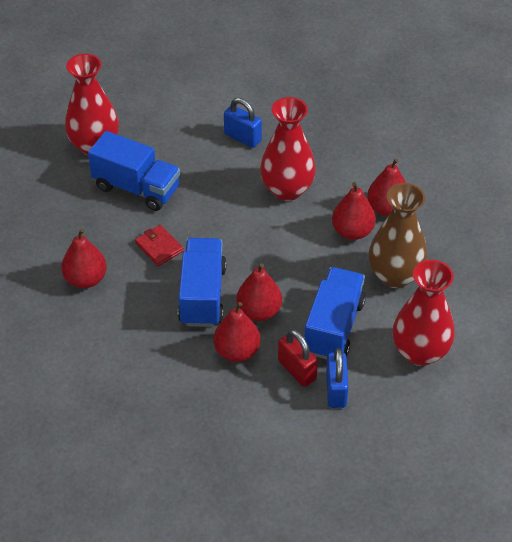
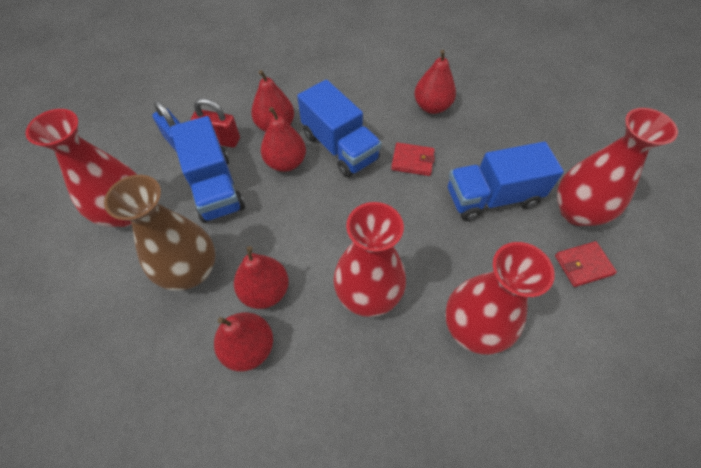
camera: 140 degrees right, 10 degrees up
blue padlock [224,98,262,148] -> red vase [445,242,555,355]
none -> red wallet [555,241,617,287]

